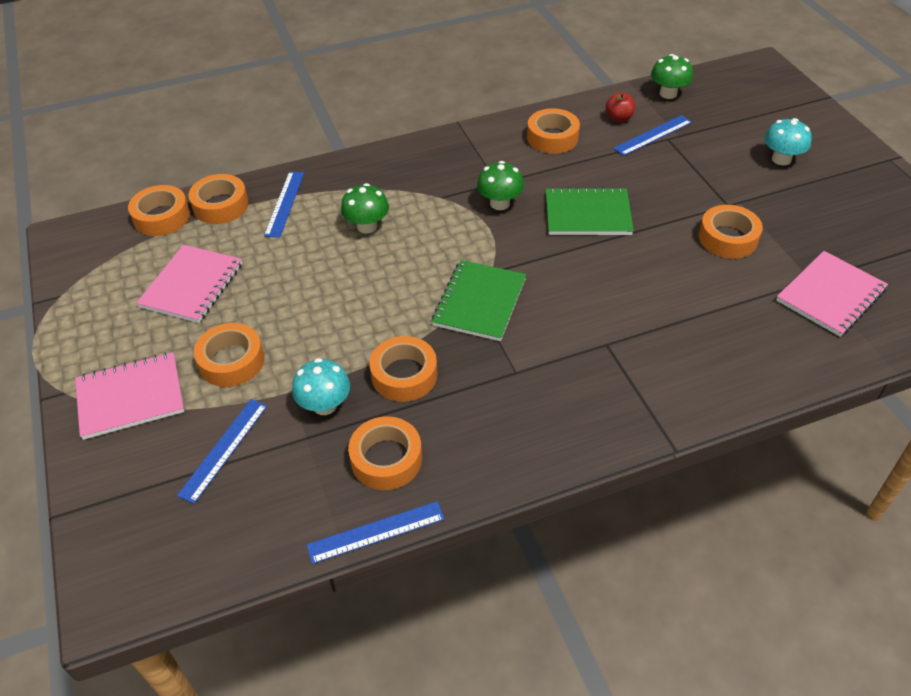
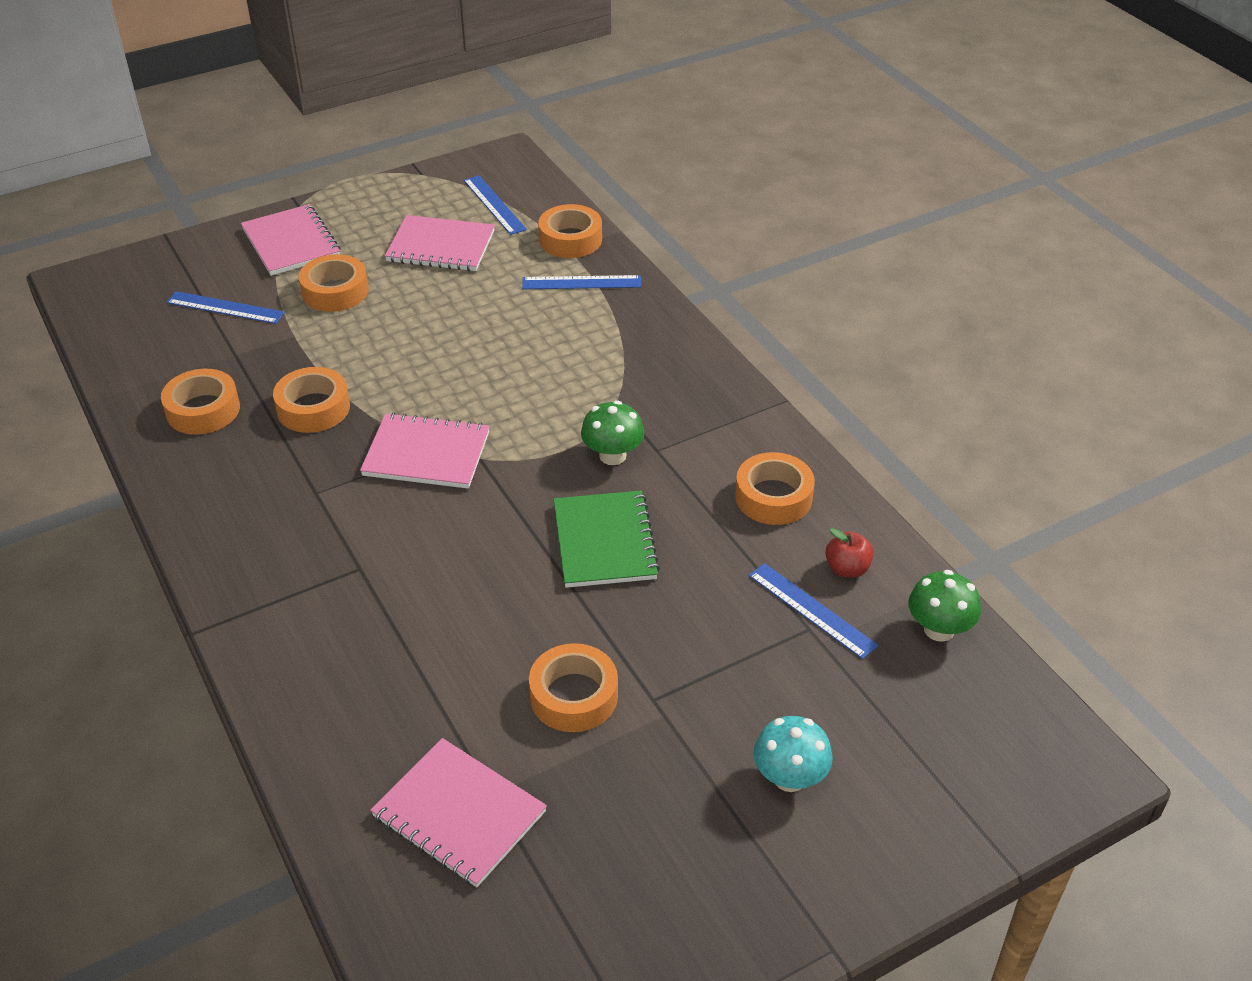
camera: 80 degrees right, 5 degrees down
orange tape [128,185,190,236] -> none
turquoise mushroom [292,358,350,415] -> none
blue ruler [307,501,445,564] -> blue ruler moved to [464,175,527,235]
green mushroom [341,183,389,233] -> none
green notebook [432,260,526,341] -> pink notebook [360,412,490,489]

